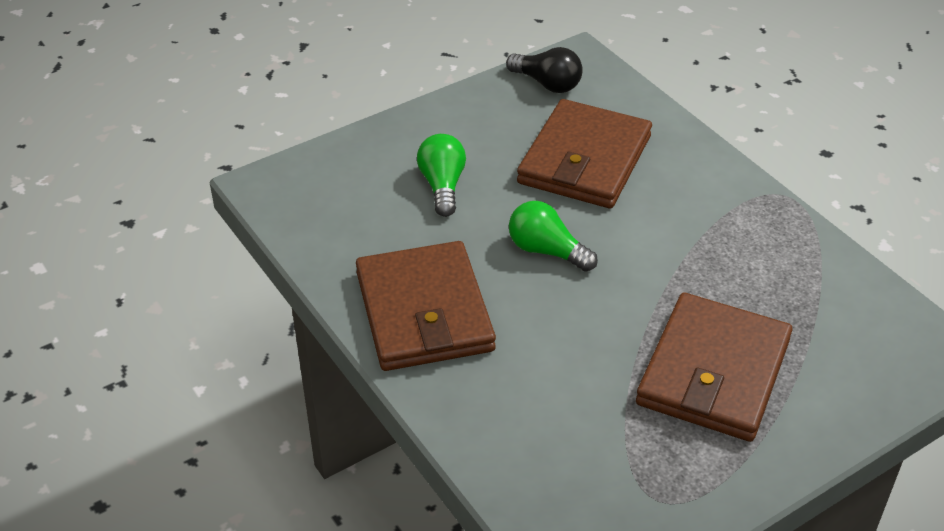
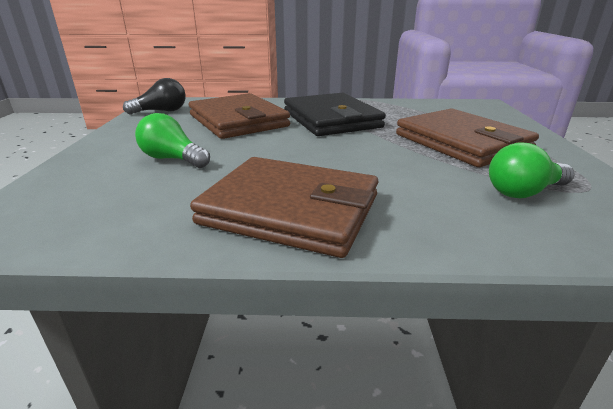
camera: 55 degrees left, 15 degrees down
green light bulb [509,201,598,272] -> green light bulb moved to [489,143,575,198]
none -> black wallet [284,93,386,136]

